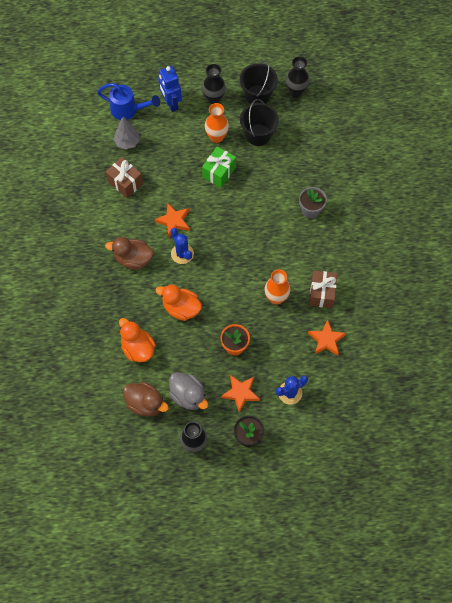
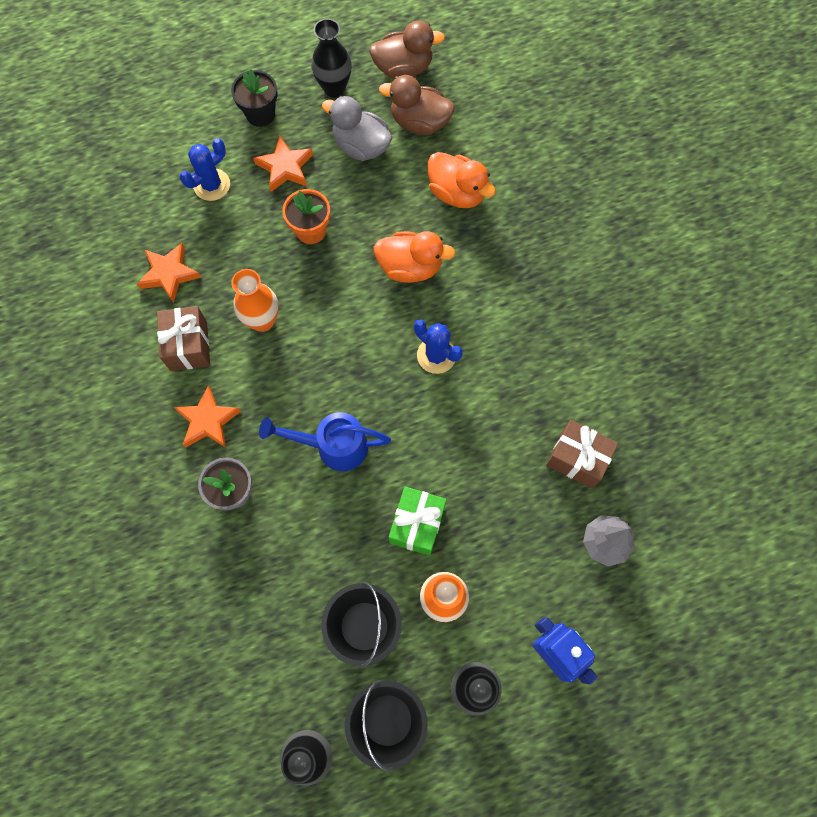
camera: 165 degrees right, 5 degrees up
blue watering can [97,83,160,120] -> blue watering can moved to [259,412,391,471]
brown duck [105,237,154,270] -> brown duck moved to [369,21,445,79]
orange star [155,203,190,237] -> orange star moved to [174,386,241,448]

